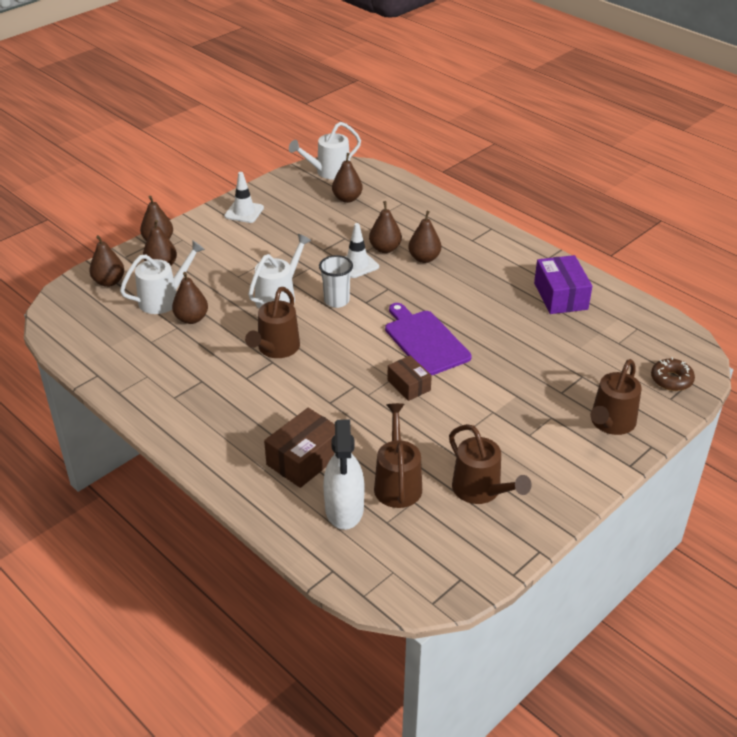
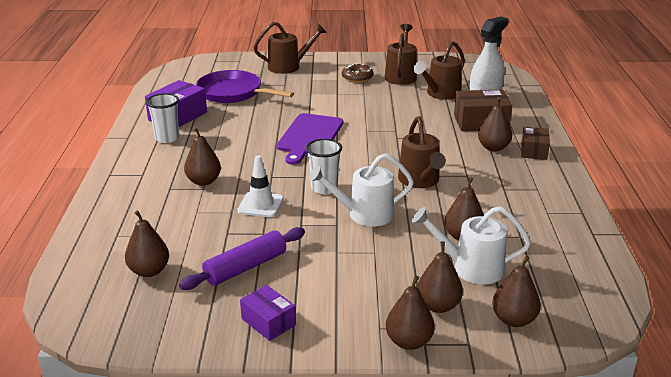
camera: 135 degrees left, 10 degrees down
white traffic cone [224,172,264,223] -> purple box [240,285,296,341]
brown watering can [245,287,300,358] -> brown watering can turned 105 degrees clockwise [398,116,446,188]
white watering can [289,122,361,180] -> none
brown pear [369,201,402,253] -> brown pear moved to [478,97,512,151]
brown box [387,356,432,401] -> brown box moved to [521,127,550,160]
brown donut [651,357,695,391] -> brown donut moved to [342,63,373,83]
none -> white cup [146,93,179,143]
none -> purple rolling pin [179,227,305,290]
none -> purple pan [196,70,294,103]

